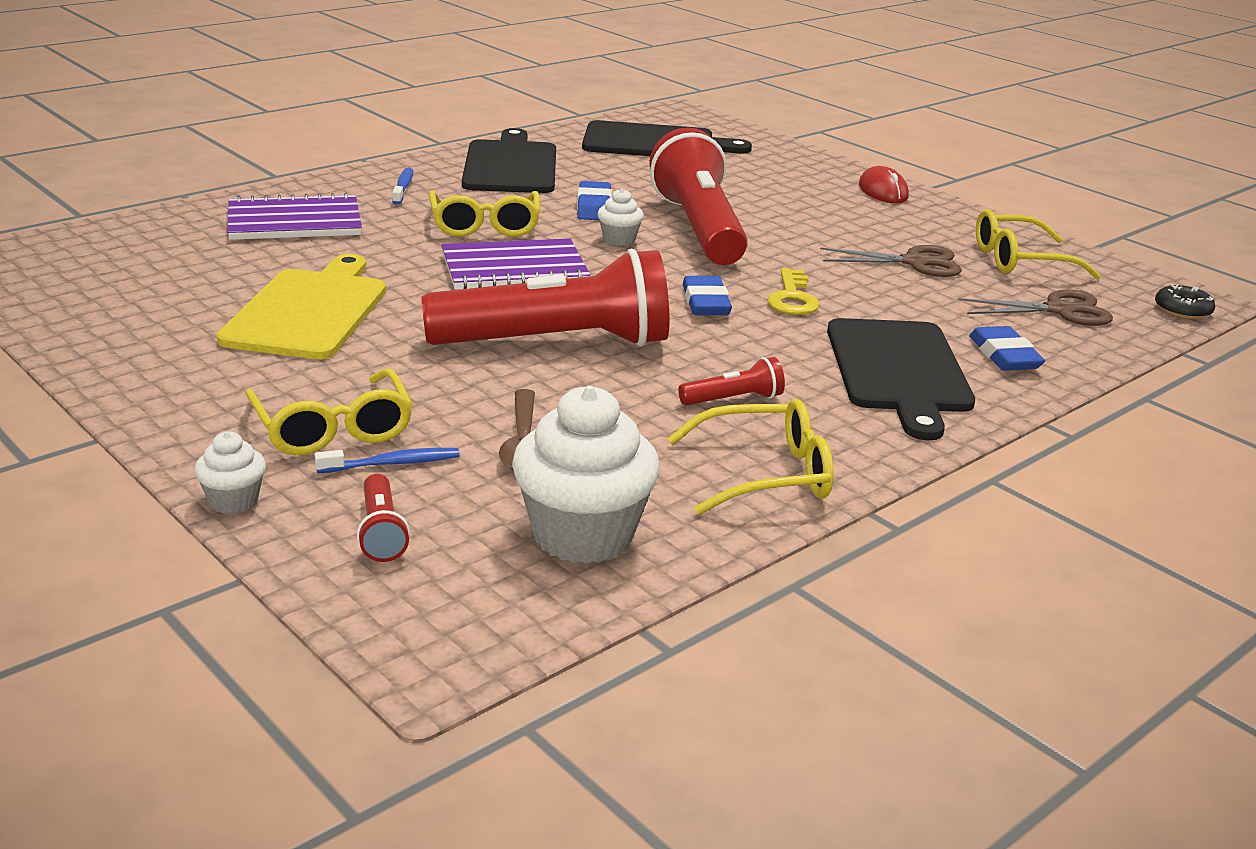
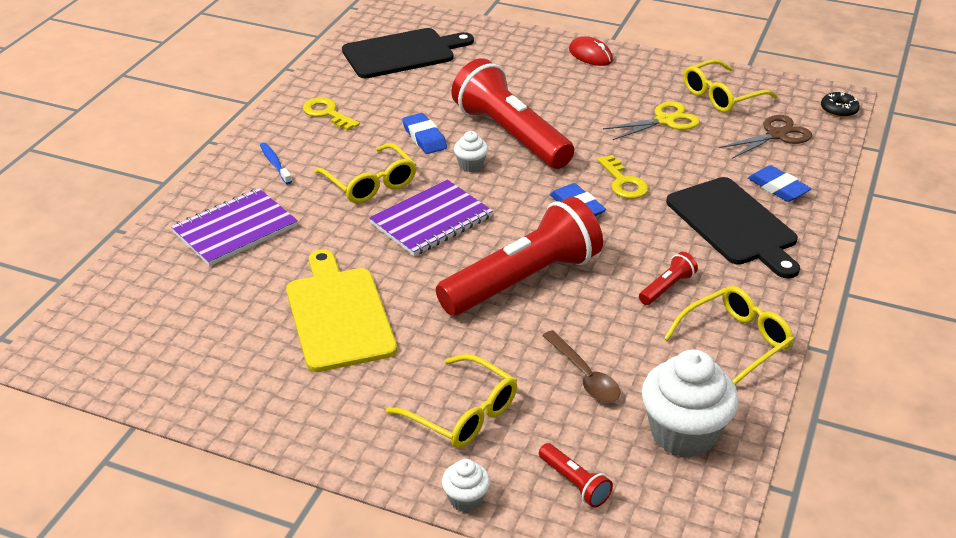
camera: 25 degrees left, 10 degrees up
blue toothbrush [314,448,460,473] -> none
black cutting board [462,128,556,193] -> yellow key [303,97,360,131]
brown scissors [820,245,962,277] -> yellow scissors [603,101,700,140]

